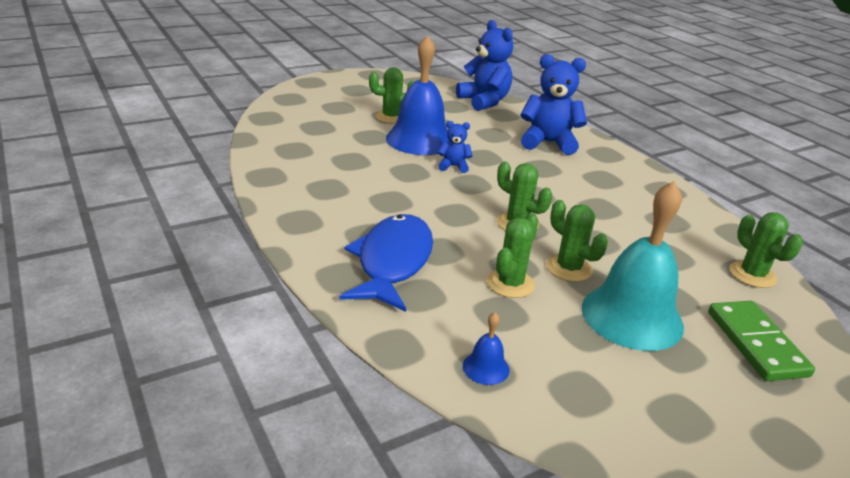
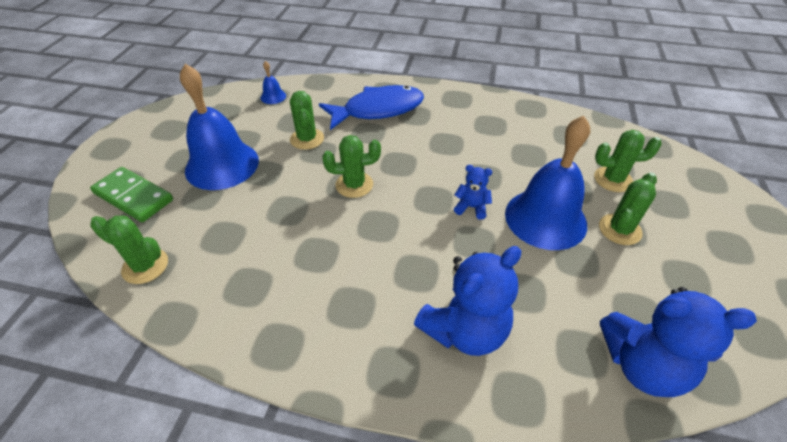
camera: 135 degrees right, 15 degrees up
blue fish [340,214,433,312] -> blue fish turned 75 degrees counterclockwise [319,85,424,130]
blue teddy bear [438,121,472,173] -> blue teddy bear turned 120 degrees counterclockwise [454,165,493,220]
green cactus [546,200,608,282] -> green cactus moved to [594,130,662,192]
turquoise bell [582,181,684,351] -> blue bell [180,64,259,190]

